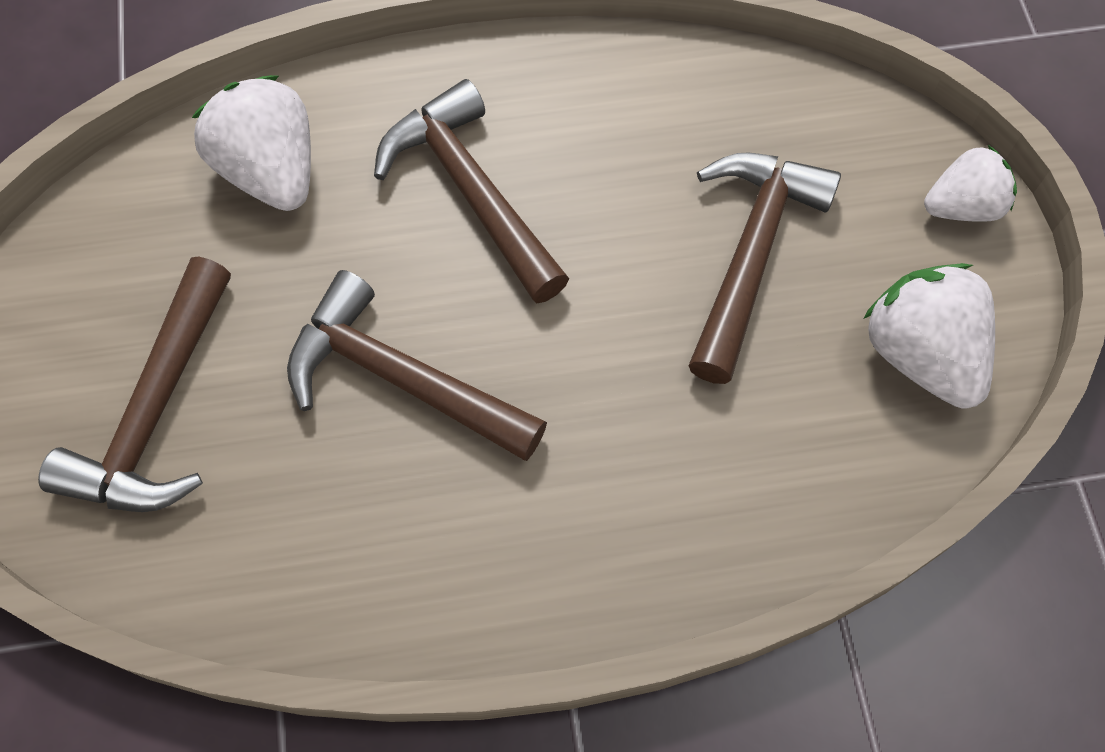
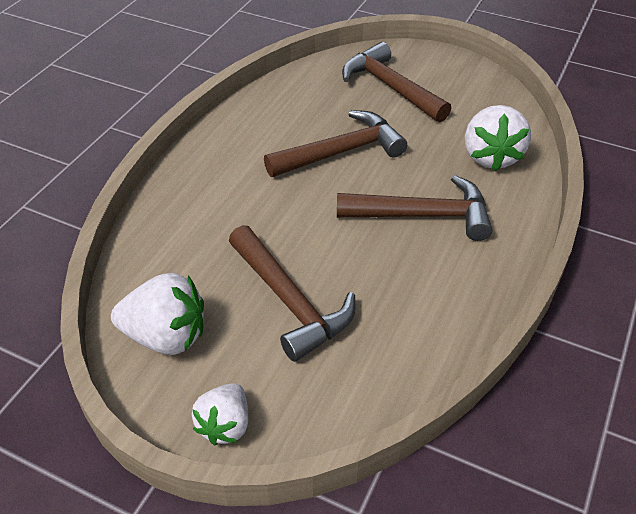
camera: 125 degrees right, 20 degrees down
white strawberry [192,75,311,211] -> white strawberry turned 90 degrees clockwise [465,105,531,171]

